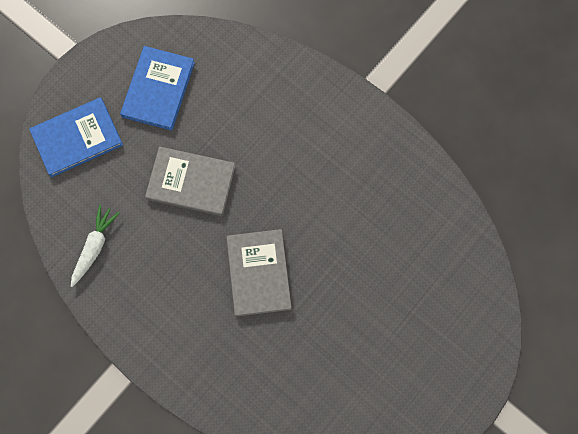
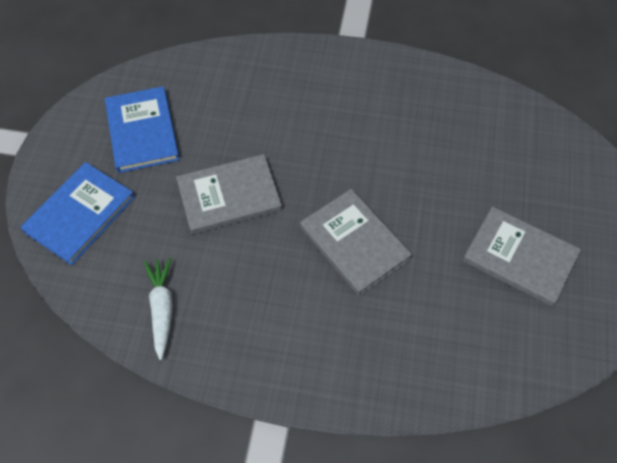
camera: 30 degrees left, 15 degrees down
none -> grey book [463,207,581,307]

